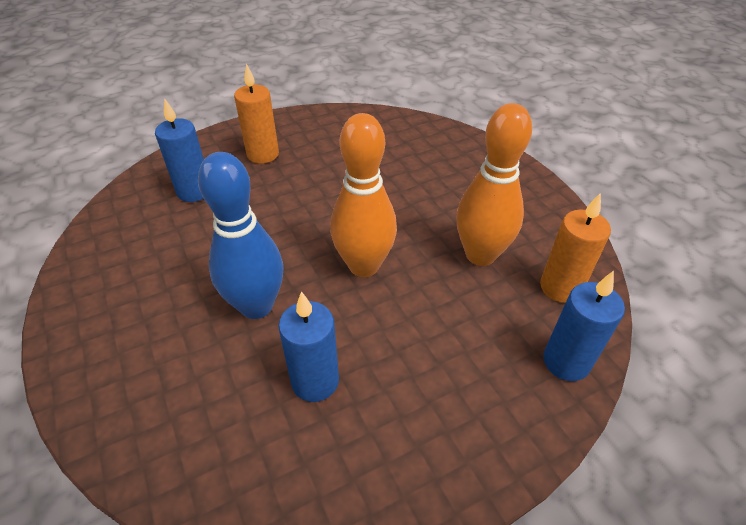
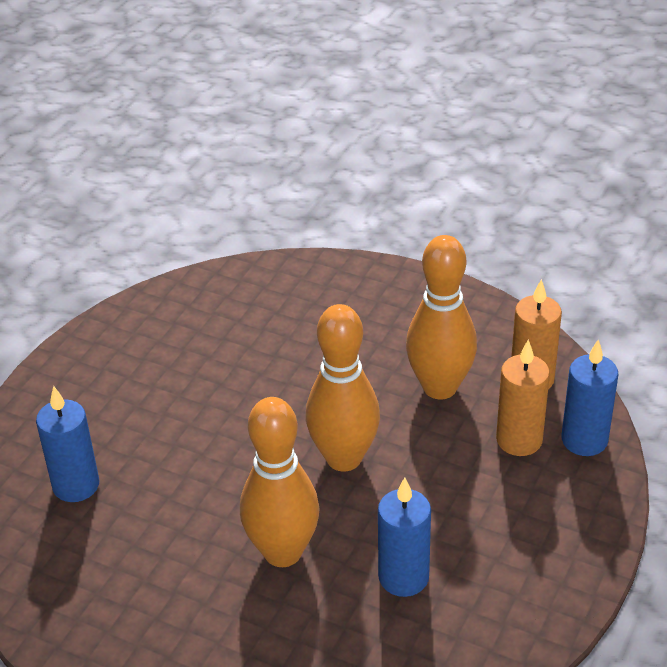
camera: 35 degrees left, 5 degrees down
blue bowling pin [198,152,284,319] -> orange bowling pin [240,397,320,567]
orange candle [234,64,279,164] -> orange candle moved to [496,339,550,456]

